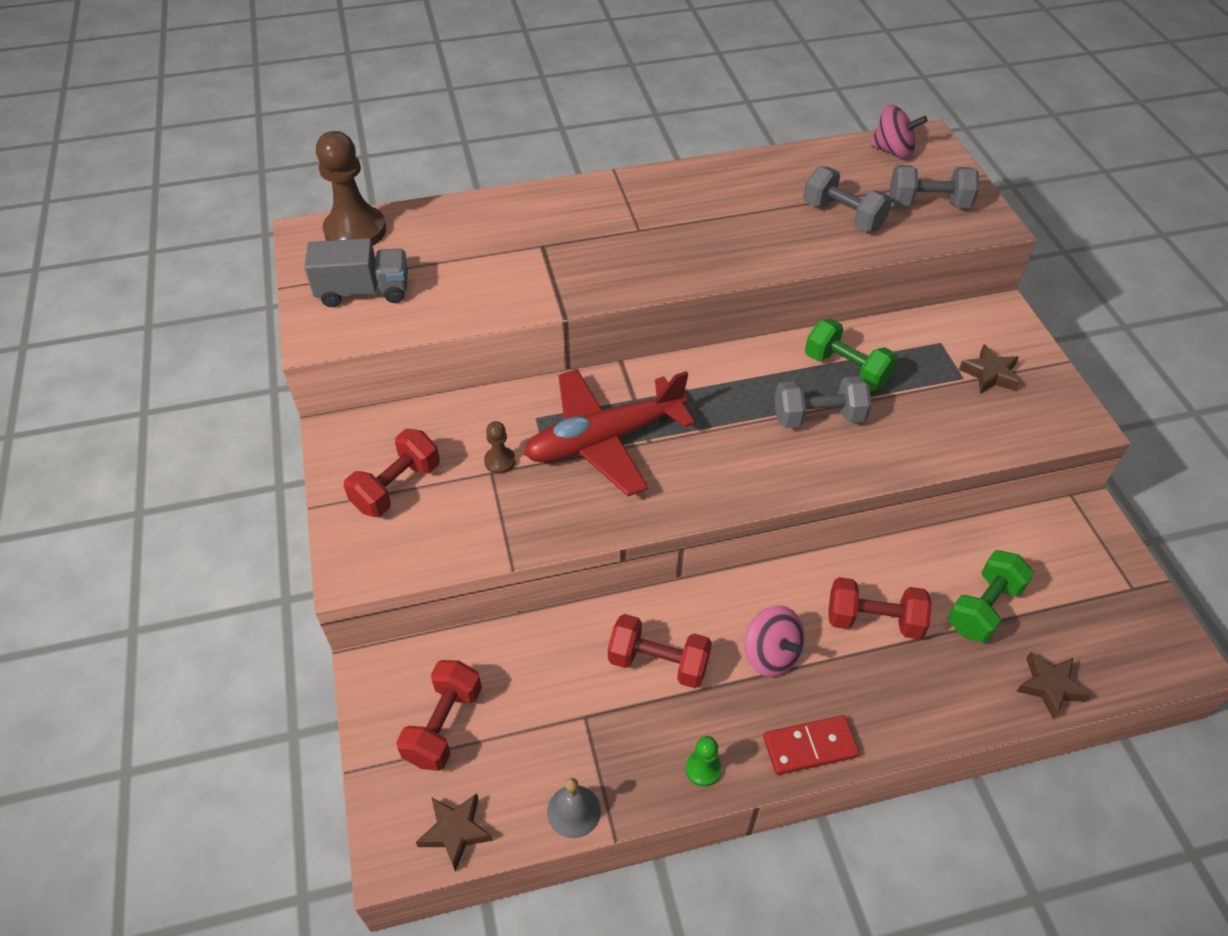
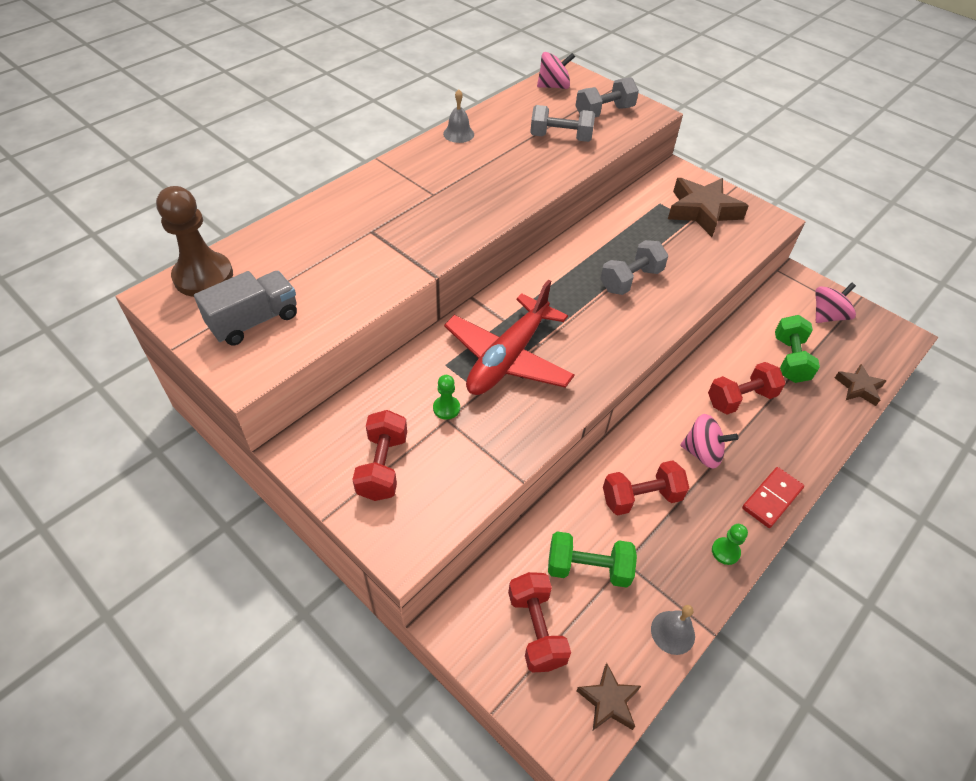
camera: 35 degrees left, 0 degrees up
brown pawn [484,421,516,474] -> green pawn [433,375,460,420]
green dumbbell [805,319,898,391] -> green dumbbell moved to [548,532,637,588]
brown star [959,344,1020,394] -> brown star [668,178,749,237], size x1.84
none -> grey bell [443,90,474,143]
none -> pink spinning top [816,283,856,323]

